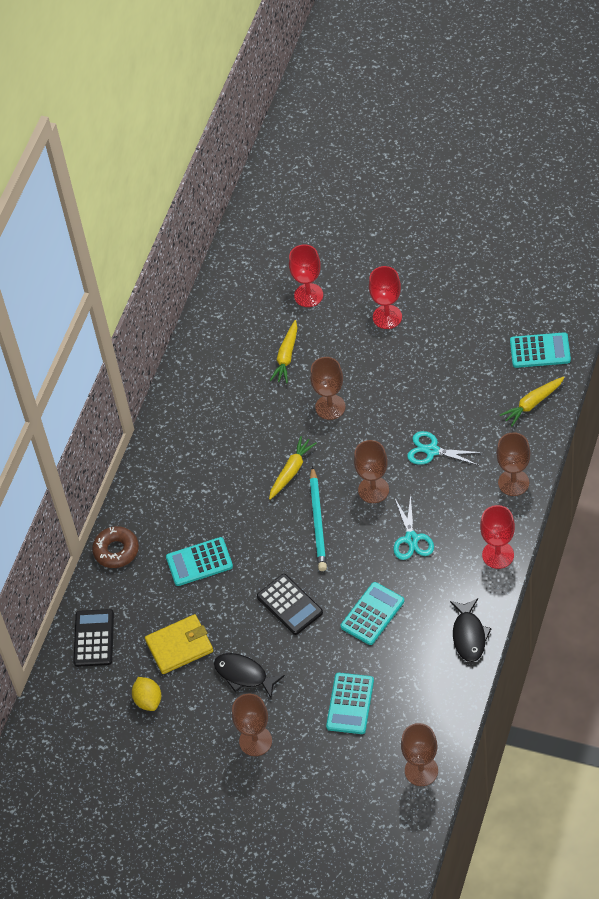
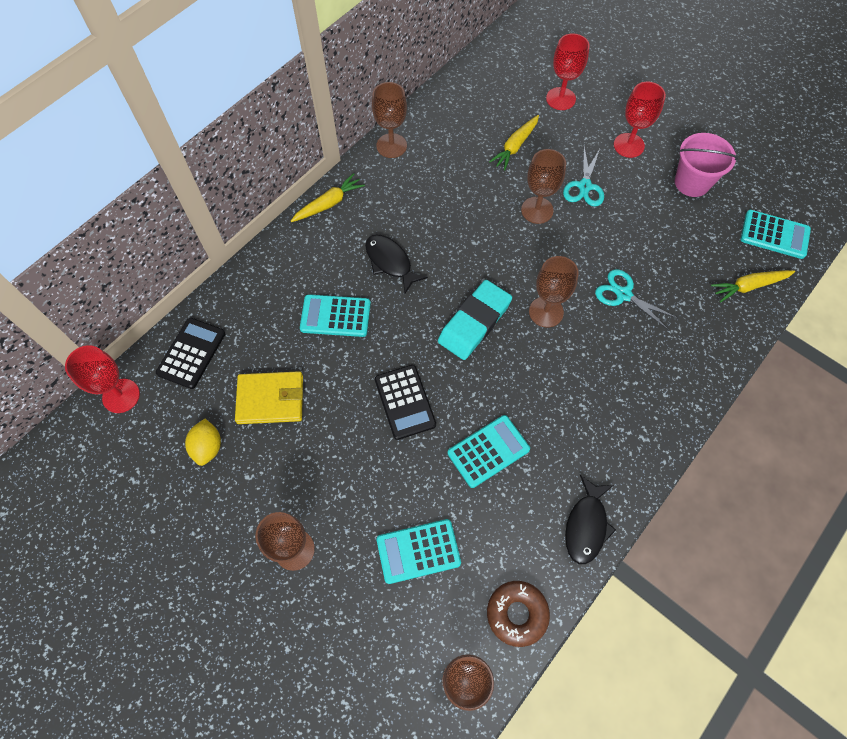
camera: 15 degrees right, 10 degrees up
brown donut [92,526,139,568] -> brown donut moved to [487,581,550,647]
black fish [214,653,285,698] -> black fish moved to [365,235,428,293]
yellow carrot [269,436,317,500] -> yellow carrot moved to [291,173,365,222]
turquoise pencil [310,466,327,571] -> turquoise eraser [438,280,512,360]
turquoise calculator [326,673,374,734] -> turquoise calculator turned 45 degrees clockwise [376,519,461,584]
turquoise scissors [393,494,434,560] -> turquoise scissors moved to [563,147,604,207]
red goblet [480,505,515,569] -> red goblet moved to [65,345,140,413]
brown goblet [496,432,530,496] -> brown goblet moved to [372,82,407,158]
none -> pink bucket [675,133,738,197]

